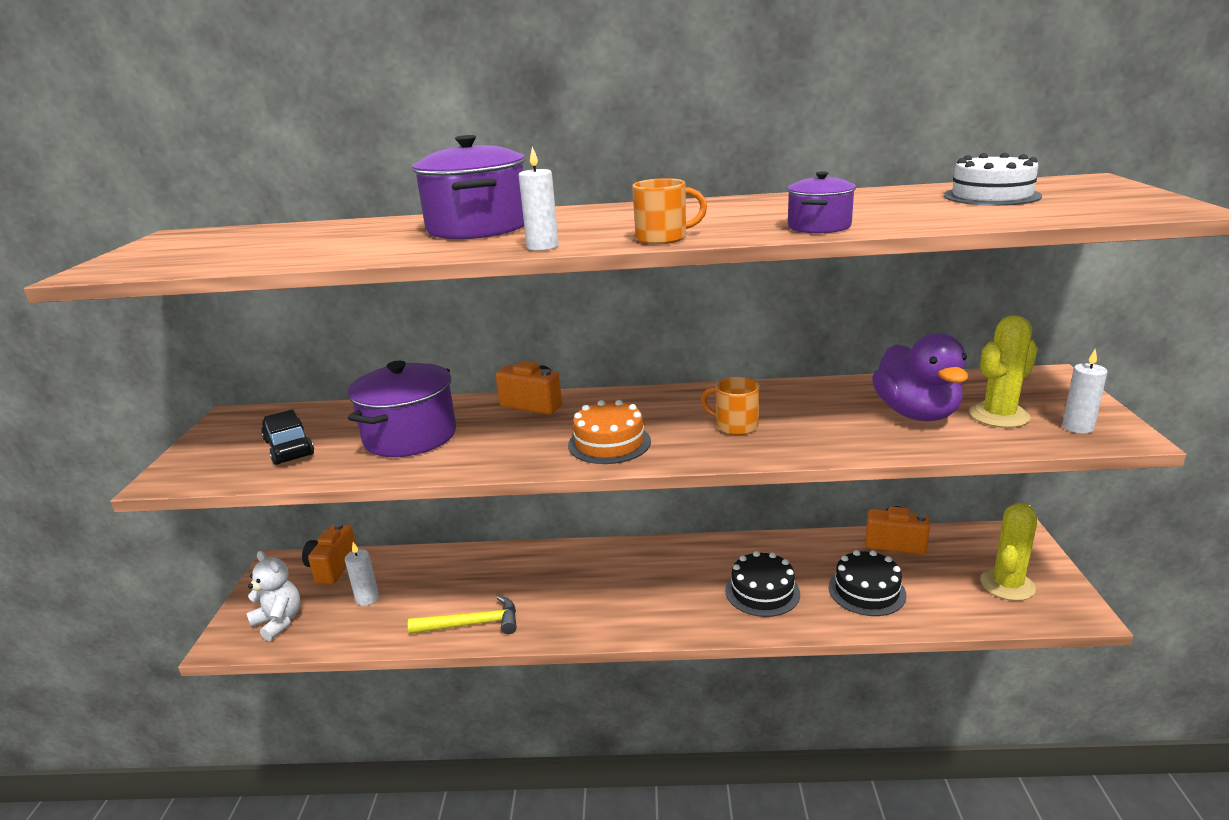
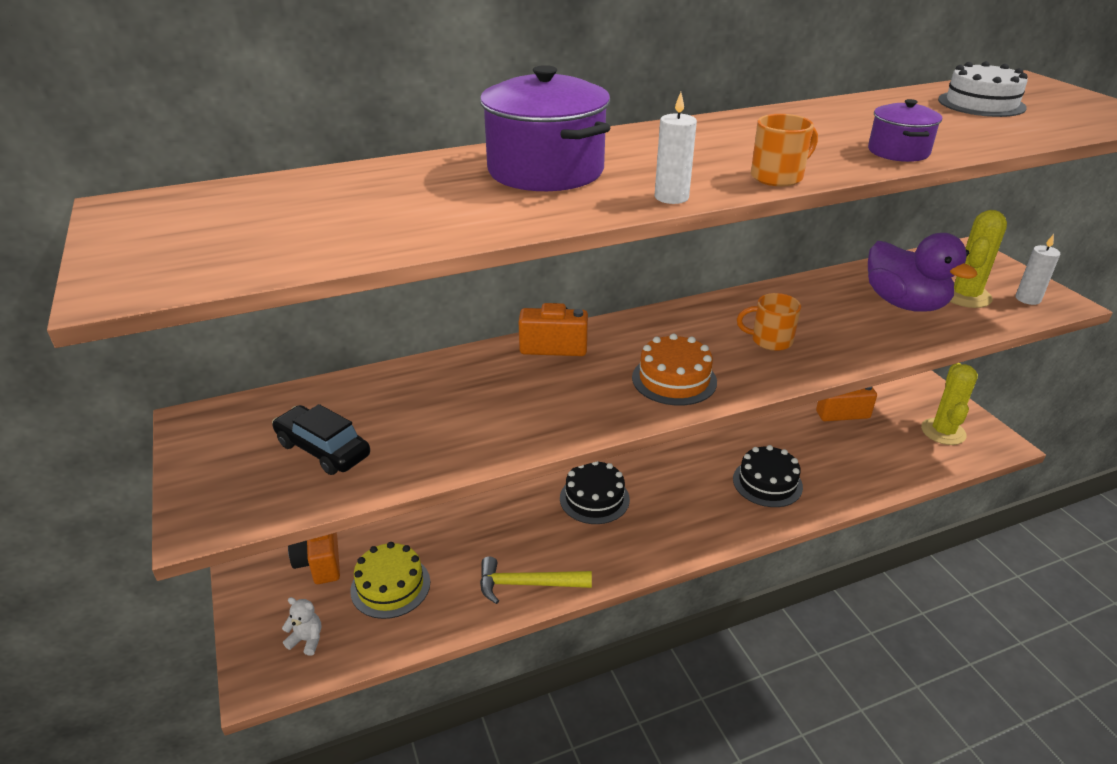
camera: 25 degrees left, 10 degrees up
white teddy bear [246,551,301,641] -> white teddy bear [282,597,321,656], size x0.62
white candle [345,542,379,606] -> yellow cake [350,542,430,619]
purple pot [348,361,456,457] -> none
yellow hammer [408,596,517,634] -> yellow hammer turned 150 degrees counterclockwise [480,556,592,604]
black cake [829,550,907,616] -> black cake moved to [560,461,630,524]

